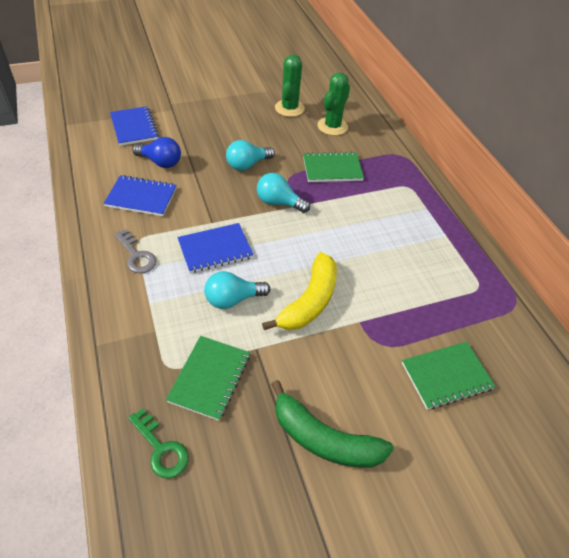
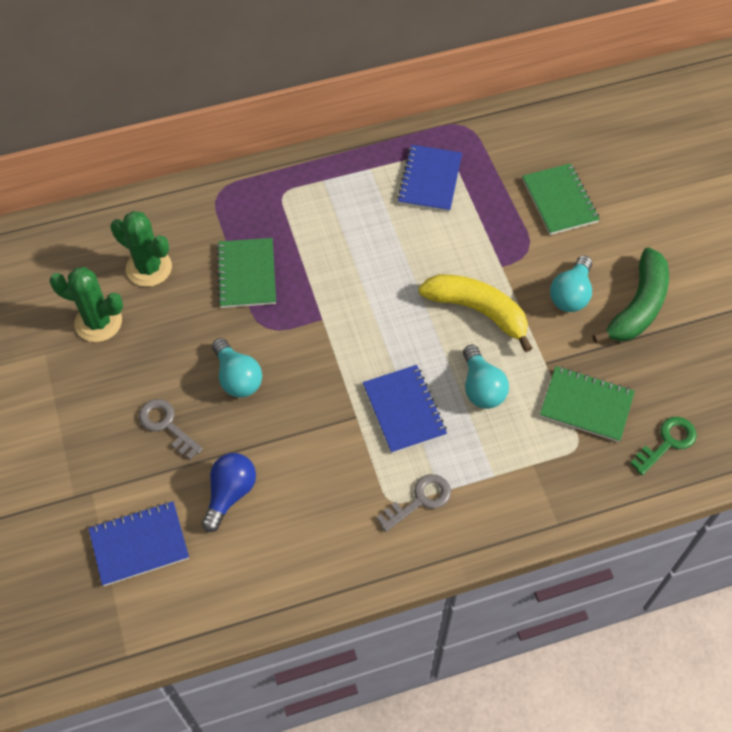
camera: 85 degrees left, 10 degrees up
blue notebook [104,175,177,216] -> blue notebook moved to [397,145,462,212]
turquoise light bulb [257,173,310,213] -> turquoise light bulb moved to [550,255,592,312]
none -> grey key [139,399,203,460]

